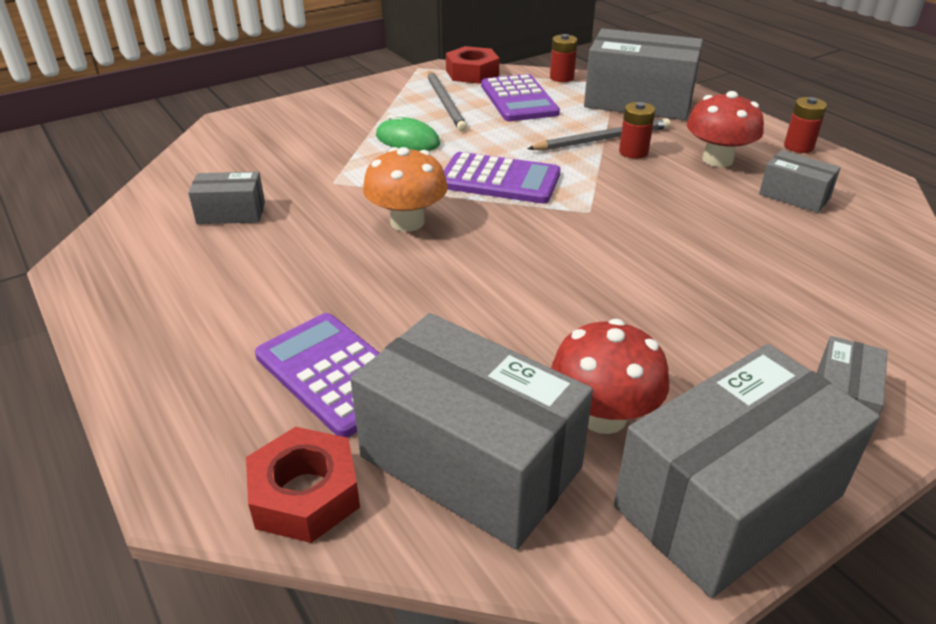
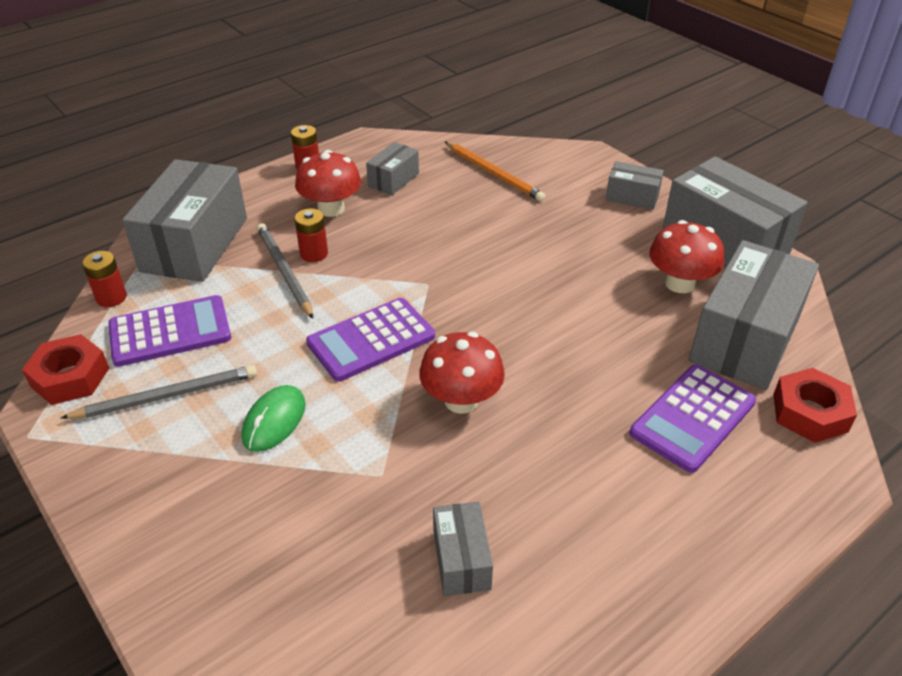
camera: 95 degrees left, 5 degrees up
orange mushroom [363,147,448,232] -> red mushroom [419,332,505,414]
purple calculator [444,152,561,204] -> purple calculator turned 135 degrees counterclockwise [306,298,435,382]
none -> orange pencil [444,141,546,201]

